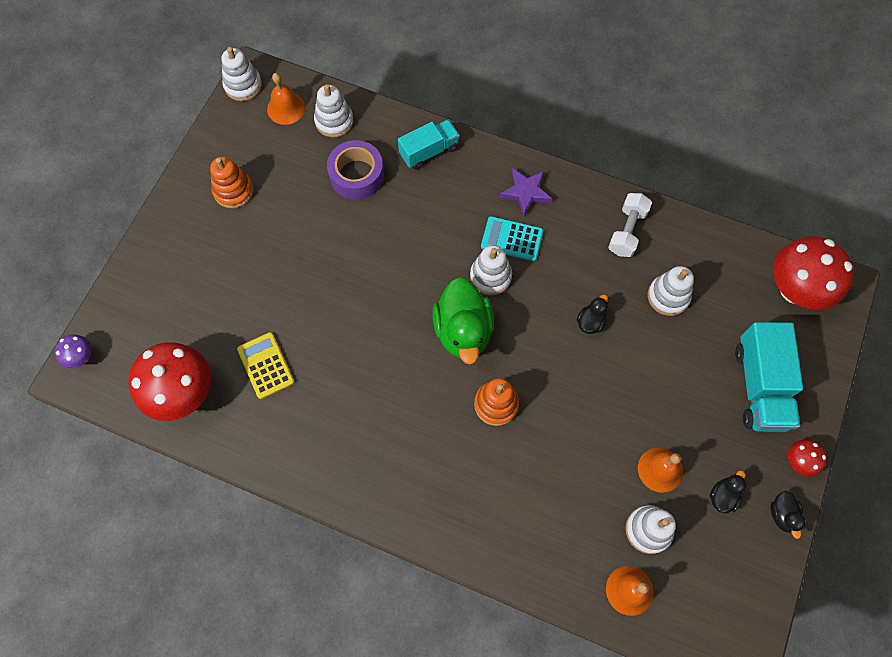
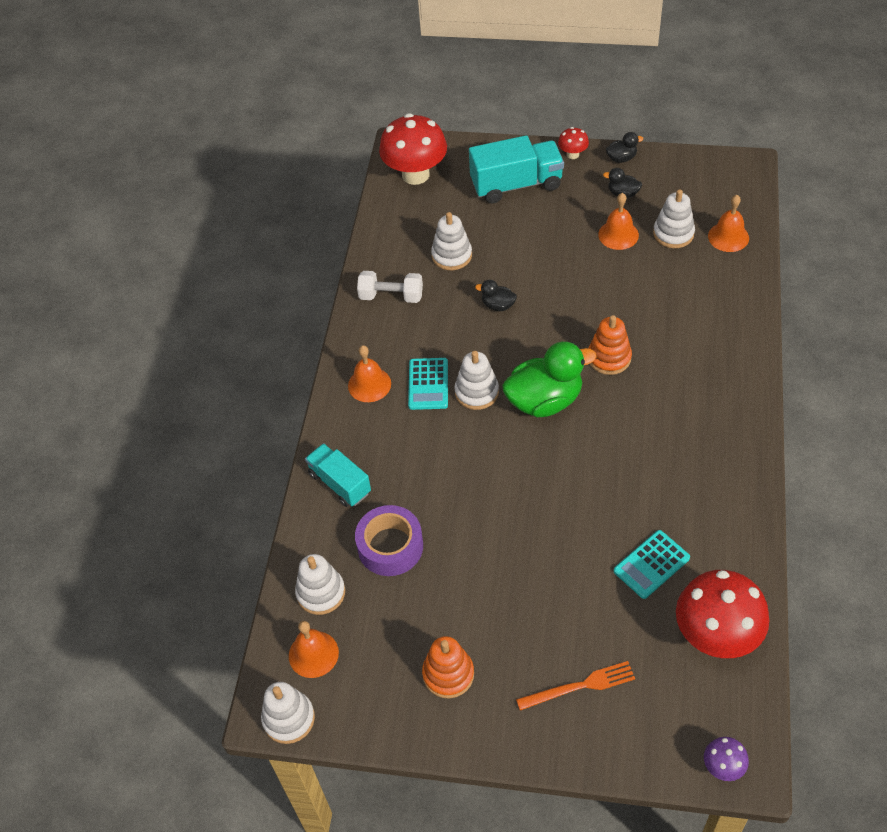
camera: 100 degrees left, 15 degrees down
yellow calculator [237,332,294,399] -> turquoise calculator [614,530,690,599]
purple star [499,168,552,216] -> orange bell [348,345,391,402]
none -> orange fork [516,661,635,710]

